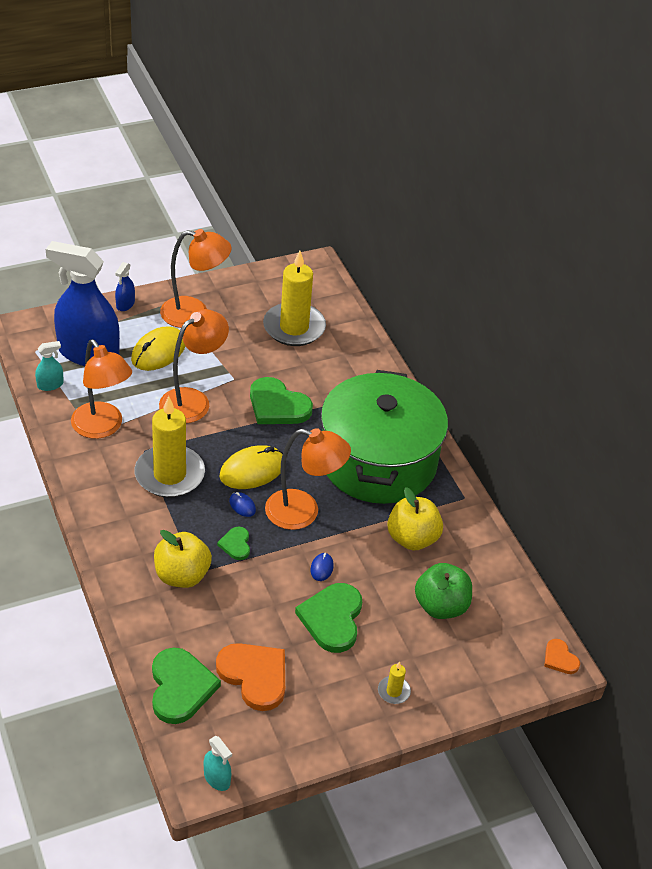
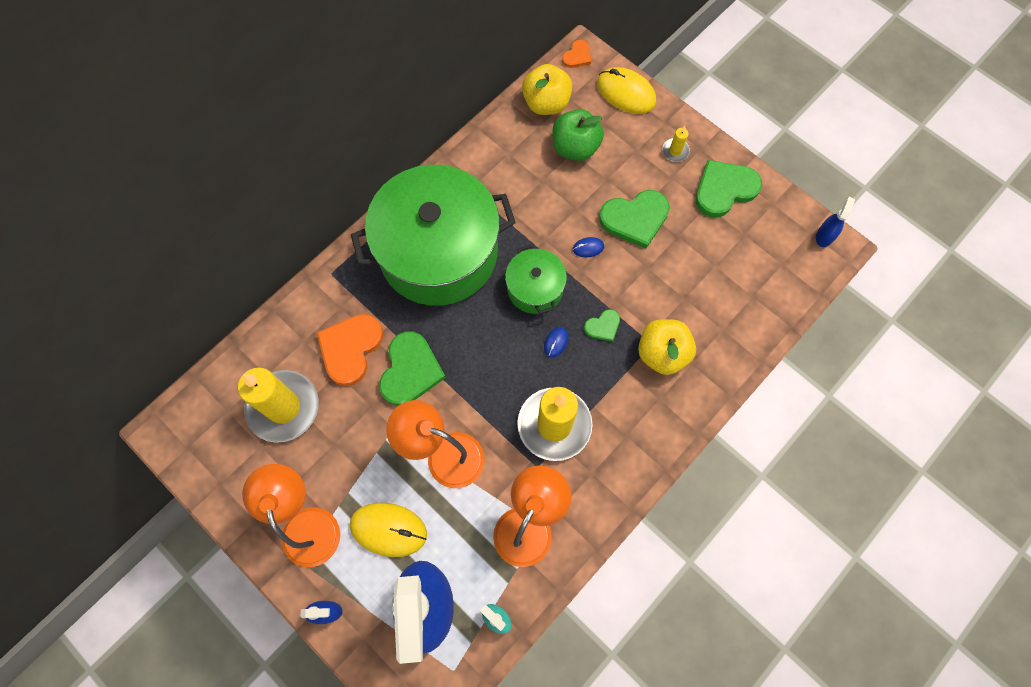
camera: 110 degrees left, 25 degrees up
green heart [152,648,221,724] -> green heart moved to [696,160,762,217]
turquoise spray bottle [204,736,232,791] -> blue spray bottle [816,197,855,247]
orange heart [216,643,285,711] -> orange heart moved to [317,314,383,386]
yellow mouse [219,445,283,489] -> yellow mouse moved to [597,67,656,114]
orange lamp [265,428,351,530] -> green pot [505,245,567,314]
yellow apple [387,487,443,550] -> yellow apple moved to [522,64,572,115]

